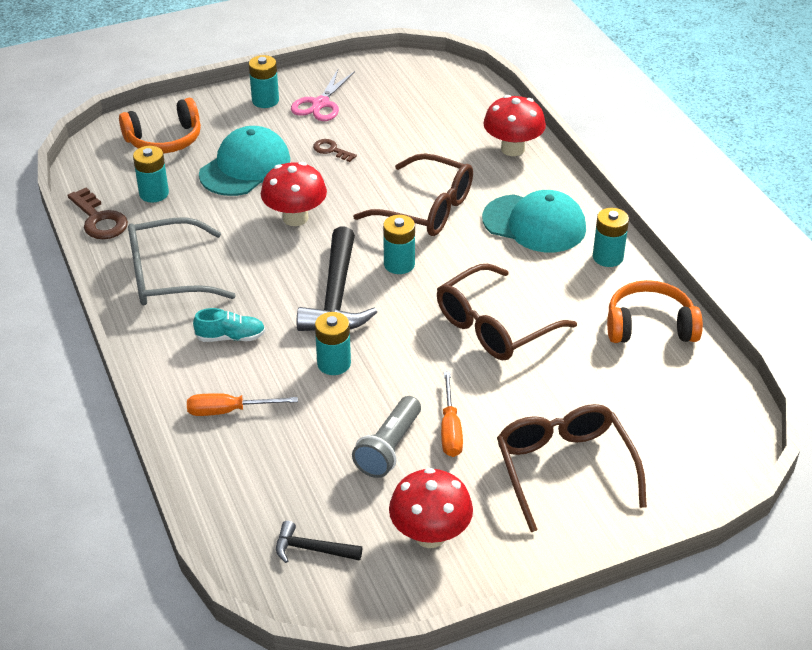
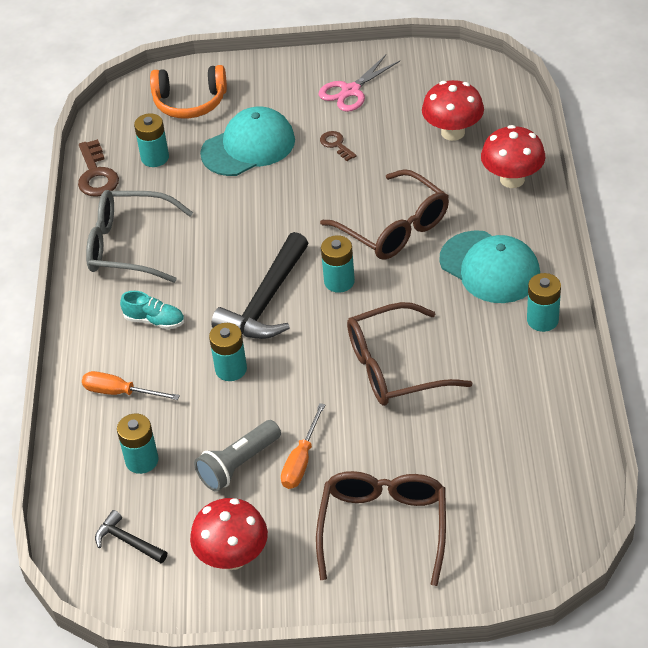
camera: 25 degrees right, 5 degrees up
turquoise battery [249,55,279,108] -> turquoise battery moved to [117,414,159,474]
red mushroom [261,162,327,226] -> red mushroom moved to [422,80,484,141]
orange headphones [607,280,703,343] -> none

